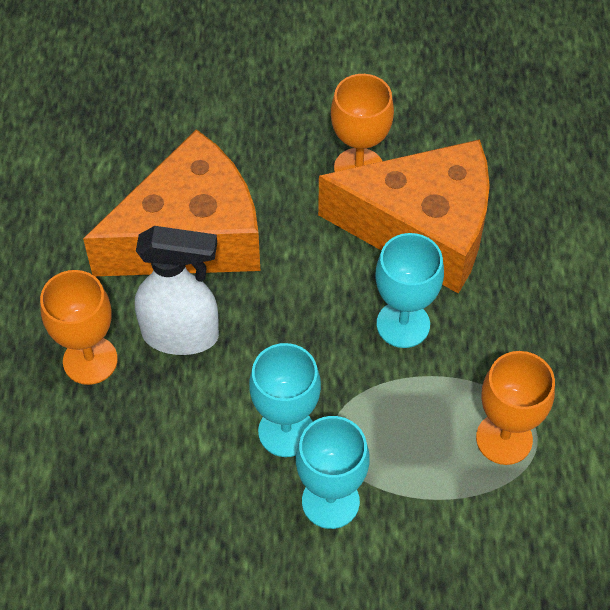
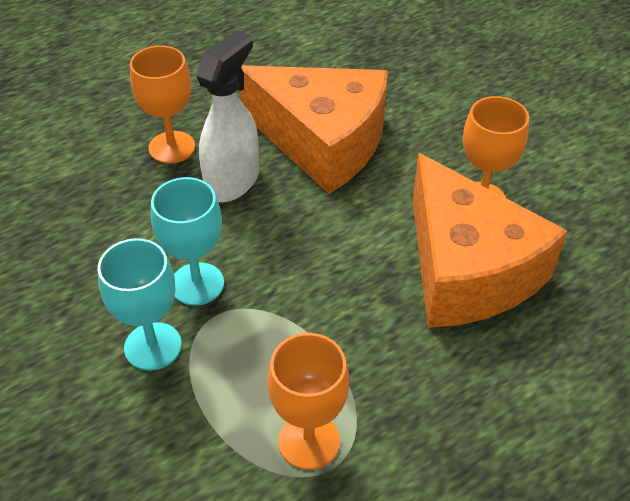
camera: 55 degrees right, 10 degrees down
white spray bottle [135,226,219,355] -> white spray bottle turned 120 degrees counterclockwise [196,30,259,202]
turquoise goblet [375,233,444,348] -> none

